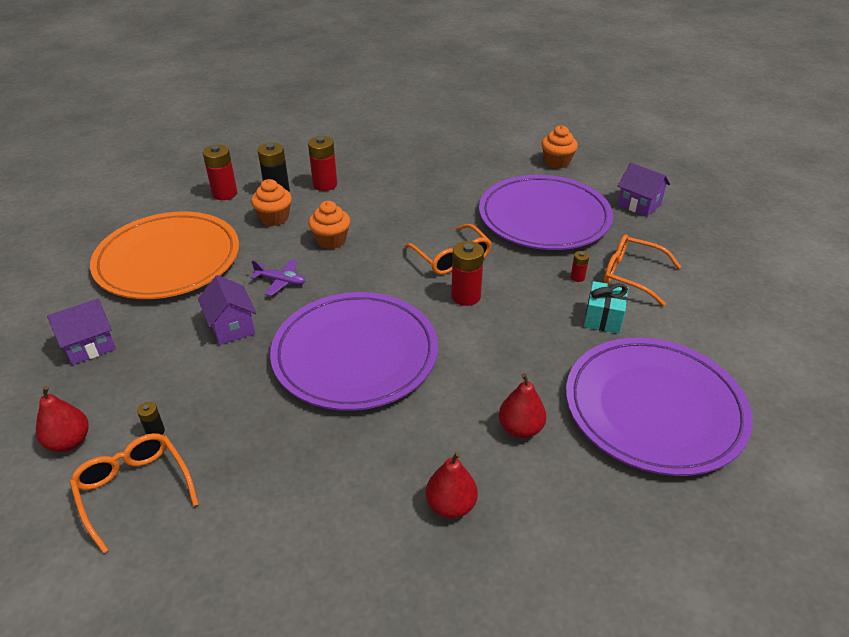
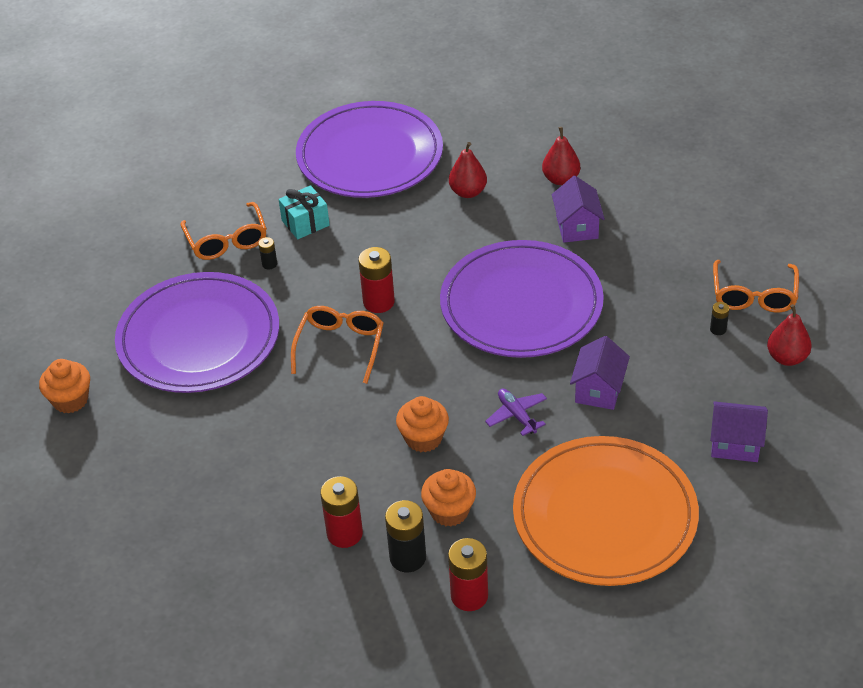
camera: 135 degrees left, 5 degrees up
red battery [571,251,589,282] -> black battery [258,237,277,269]
purple house [617,163,670,217] -> purple house moved to [552,176,605,243]

